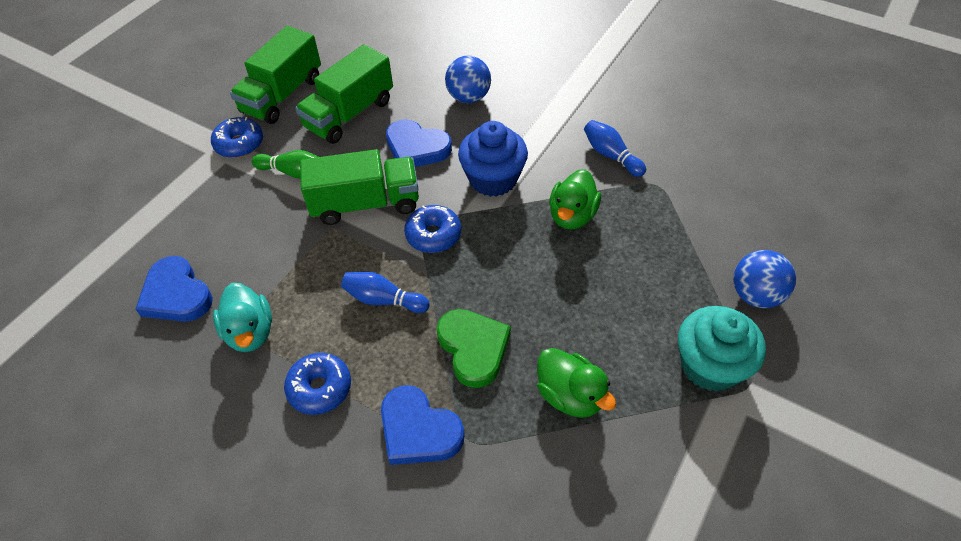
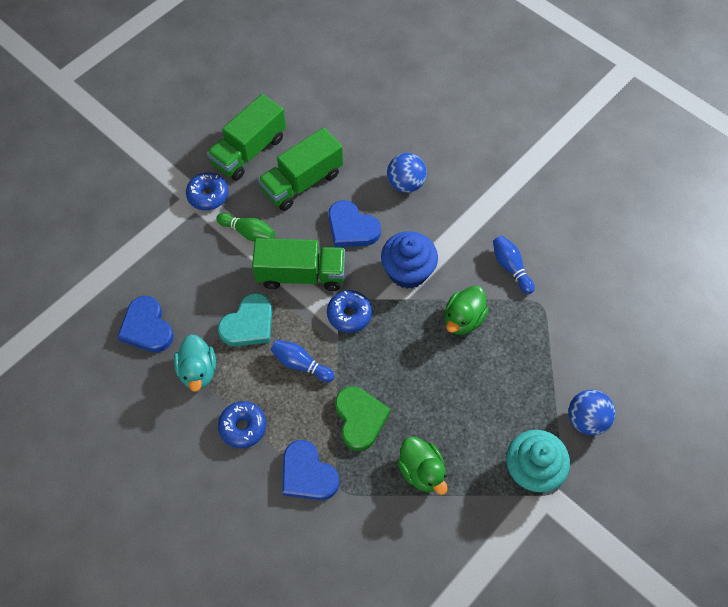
camera: 10 degrees right, 10 degrees up
none -> turquoise heart [218,293,272,346]

